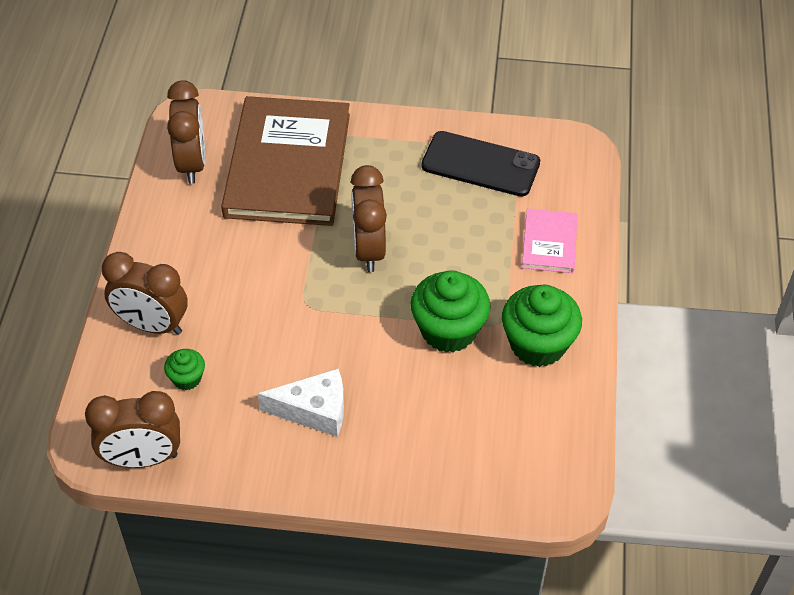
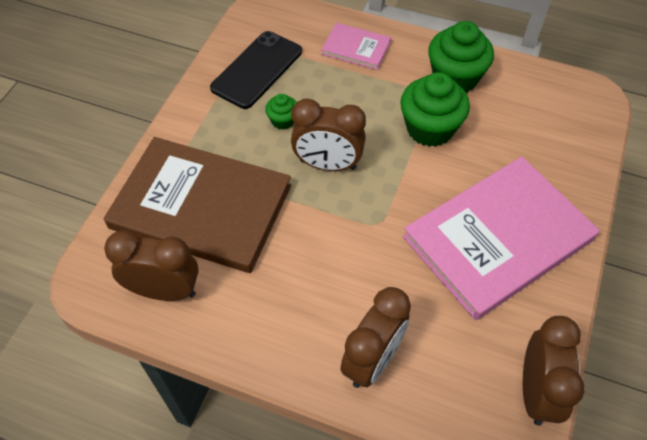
camera: 75 degrees left, 5 degrees up
green cupcake [164,349,205,390] -> green cupcake moved to [265,94,297,130]
white cheese [258,368,344,437] -> pink book [403,157,600,320]

